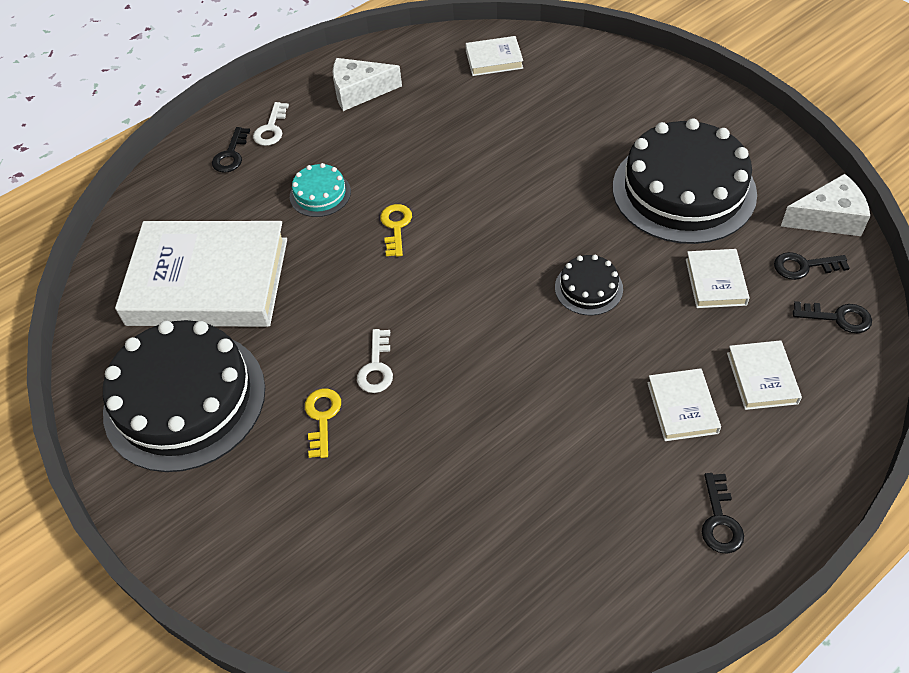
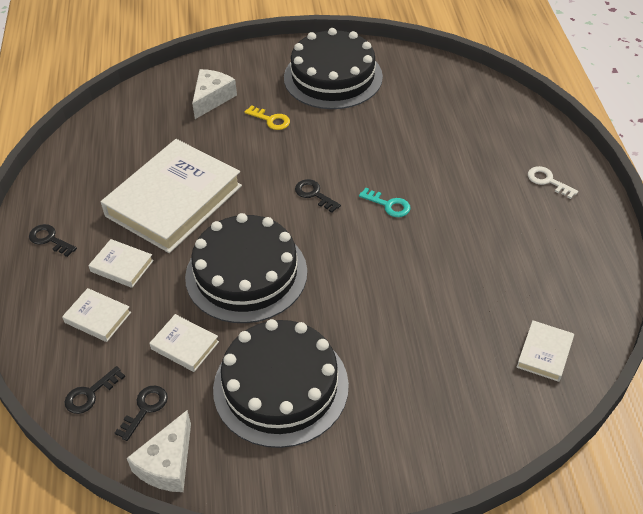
camera: 120 degrees right, 5 degrees down
white book [115,221,287,327] -> white book moved to [101,139,242,253]
black key [212,127,250,173] -> black key moved to [295,179,341,213]
turquoise cake [290,163,351,217] -> none
white cheese [332,58,402,111] -> white cheese moved to [192,69,237,119]
white key [357,329,393,393] -> none
yellow key [380,204,412,257] -> turquoise key [359,188,411,217]
black cake [555,255,623,315] -> black cake [185,213,307,323], size x2.24

